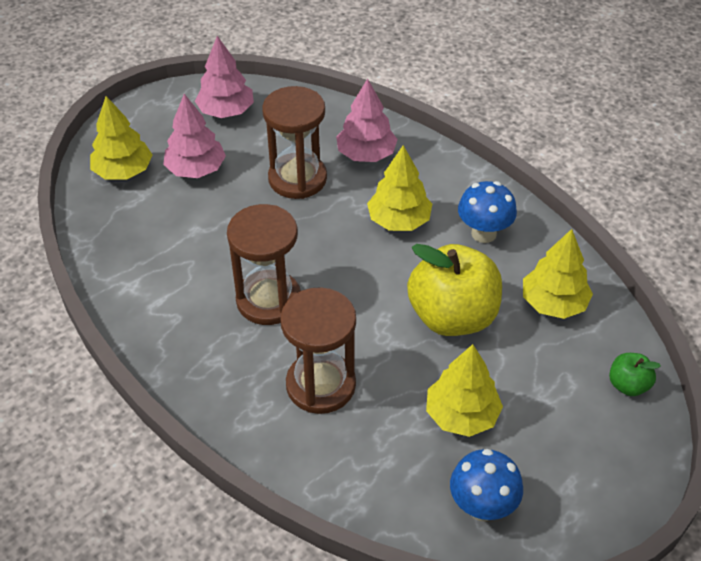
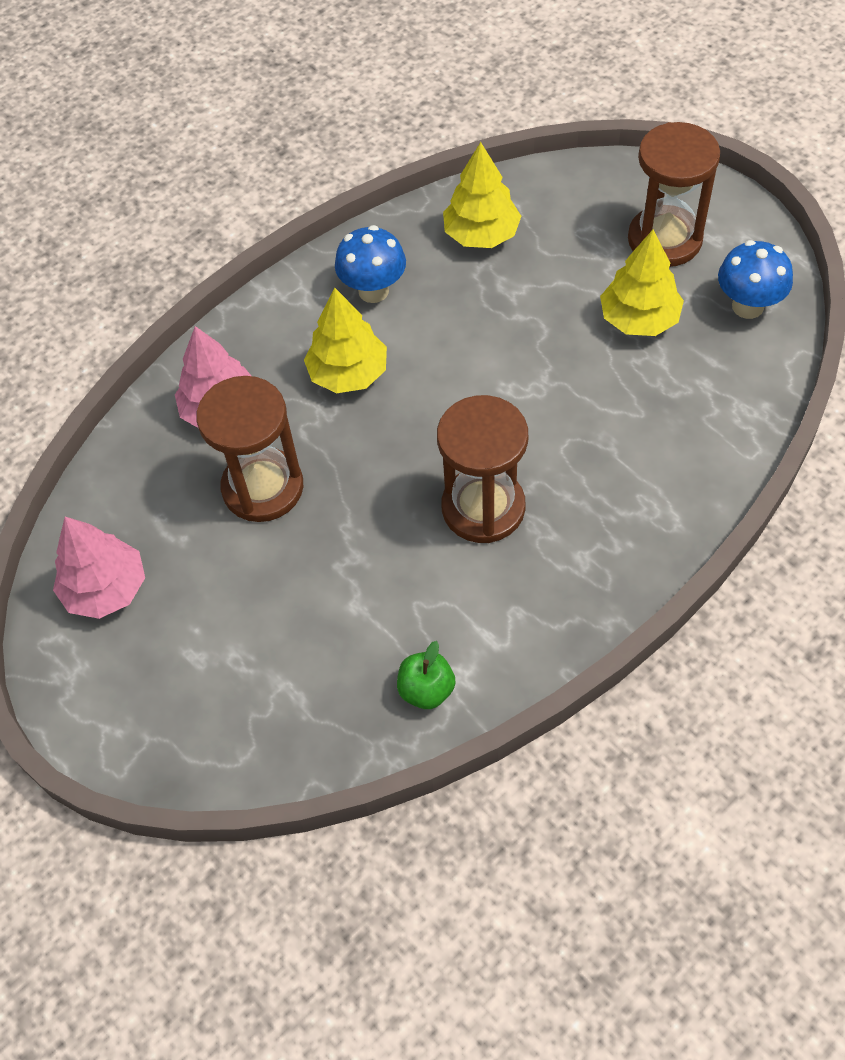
camera: 85 degrees left, 10 degrees up
yellow tree [90,96,152,180] -> none
pink tree [163,94,226,178] -> none
brown hourglass [280,287,356,414] -> brown hourglass moved to [628,122,720,267]
yellow apple [407,244,502,336] -> none
green apple [609,353,661,396] -> green apple moved to [397,641,455,709]

